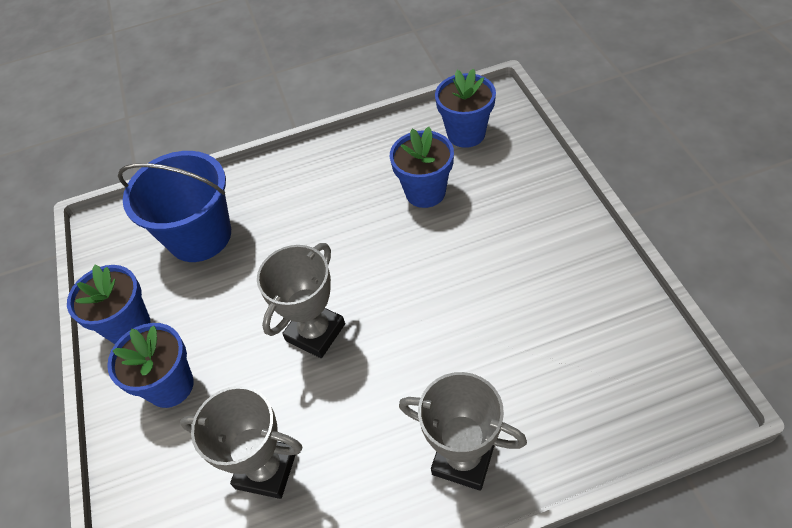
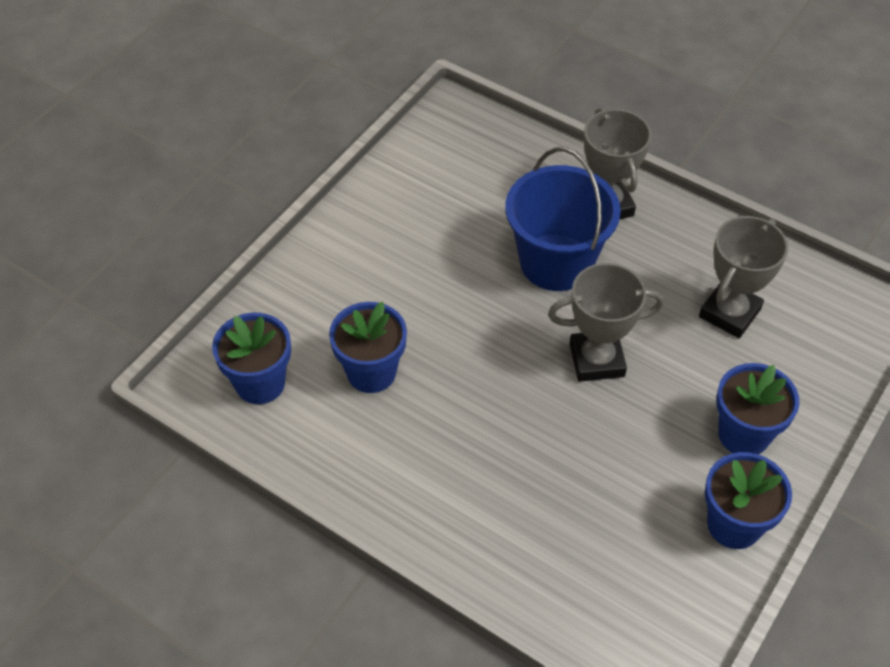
camera: 135 degrees left, 0 degrees up
blue bucket [118,151,231,262] -> blue bucket moved to [505,147,621,291]
grey trophy [180,386,303,499] -> grey trophy turned 60 degrees clockwise [699,216,788,338]

